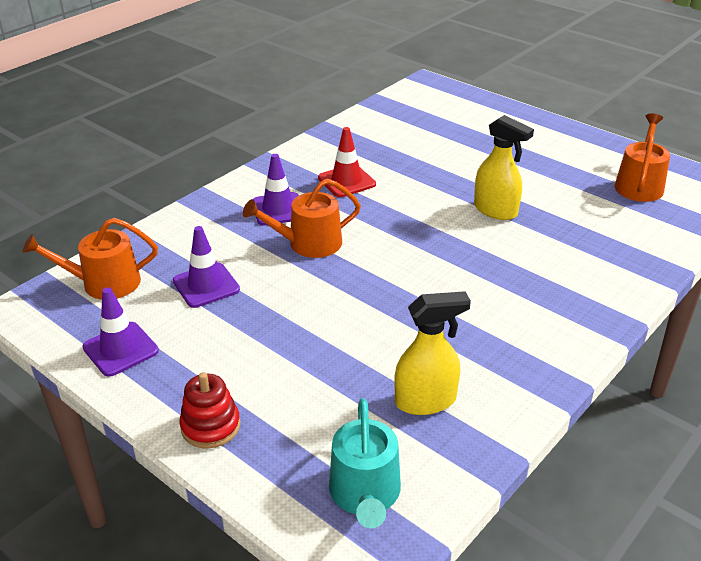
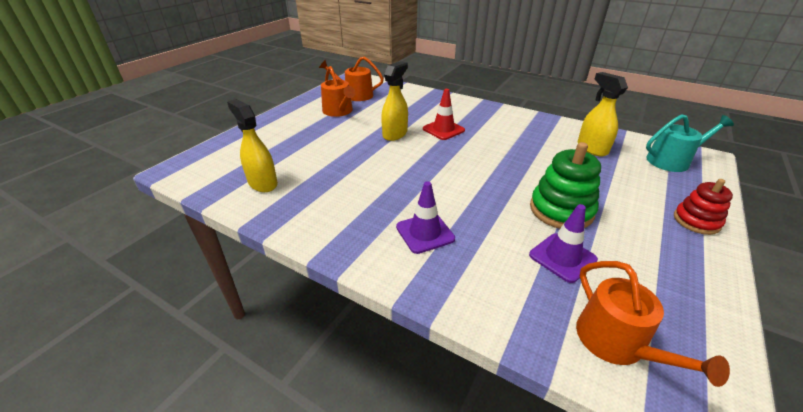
camera: 100 degrees left, 0 degrees up
purple traffic cone [82,287,159,377] -> none
orange watering can [243,179,361,258] -> orange watering can moved to [321,66,356,117]
red traffic cone [318,127,376,197] -> red traffic cone moved to [423,89,465,140]
none -> yellow spray bottle [227,99,278,192]
none -> green stacking toy [530,142,601,229]

